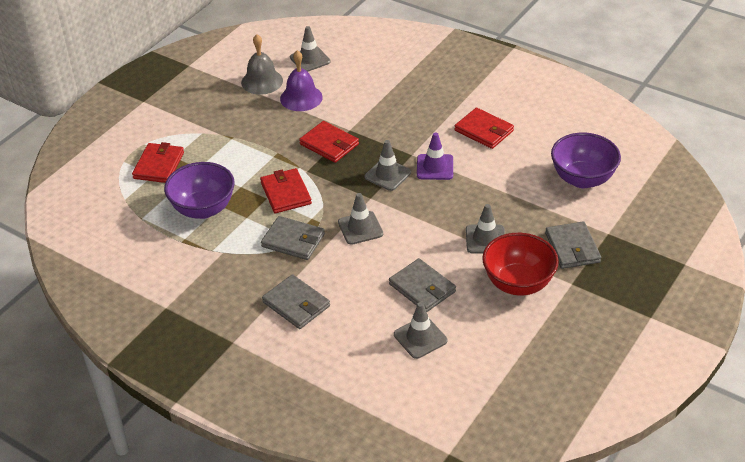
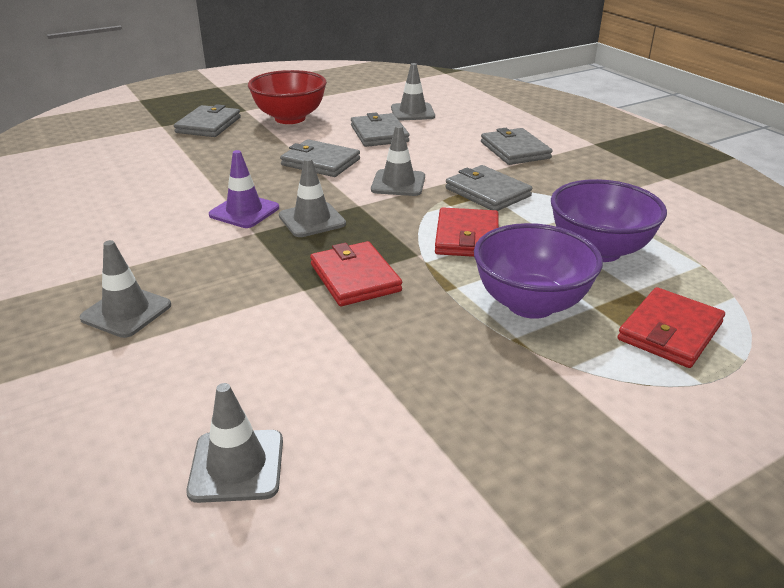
camera: 155 degrees left, 10 degrees down
grey bell [241,34,283,95] -> none
purple bell [280,50,323,111] -> none
red wallet [455,108,514,149] -> none
grey traffic cone [466,204,505,253] -> grey traffic cone moved to [79,240,171,338]
purple bowl [551,132,621,188] -> purple bowl moved to [474,223,603,319]
none -> grey wallet [280,139,360,177]

